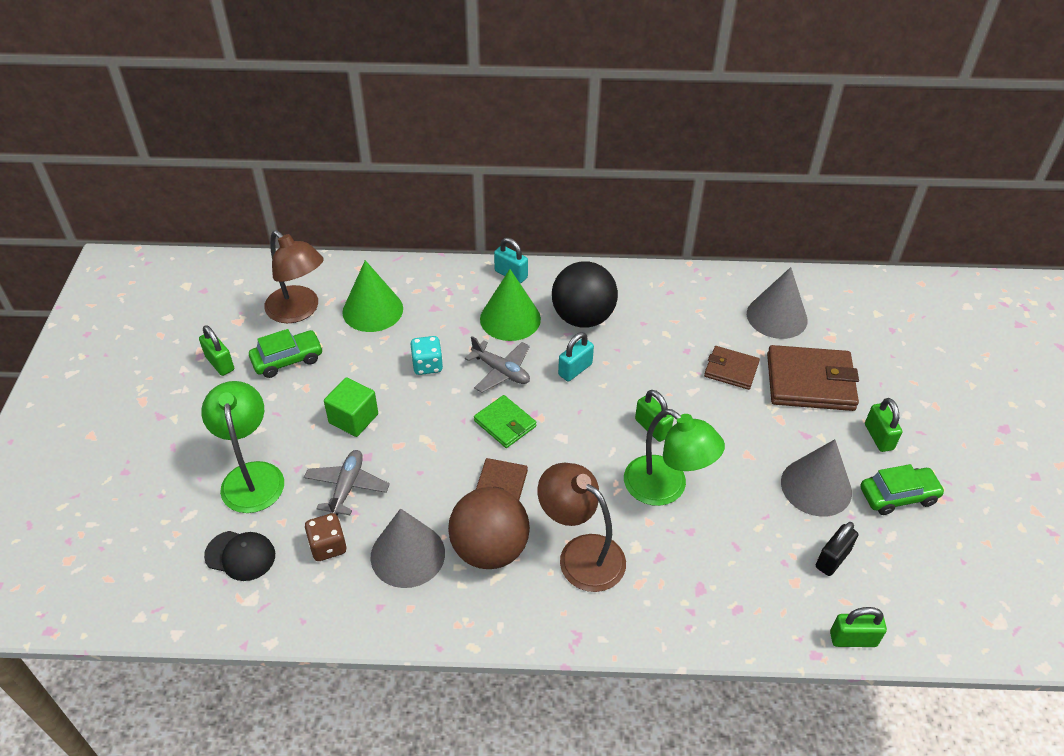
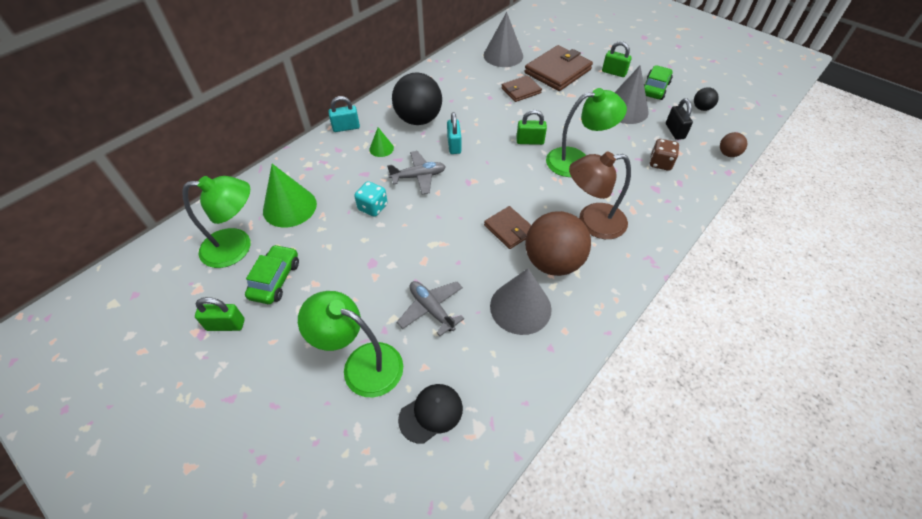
camera: 50 degrees left, 5 degrees up
brown lamp [264,230,323,323] -> green lamp [182,176,250,268]
brown dice [305,513,347,561] -> brown dice moved to [649,139,679,171]
green cube [324,377,378,437] -> none
green wallet [474,395,536,448] -> none
green cone [480,269,541,341] -> green cone [369,127,394,157], size x0.51
green padlock [830,607,887,647] -> brown ball [720,132,747,157]
none -> black ball [694,87,719,111]

